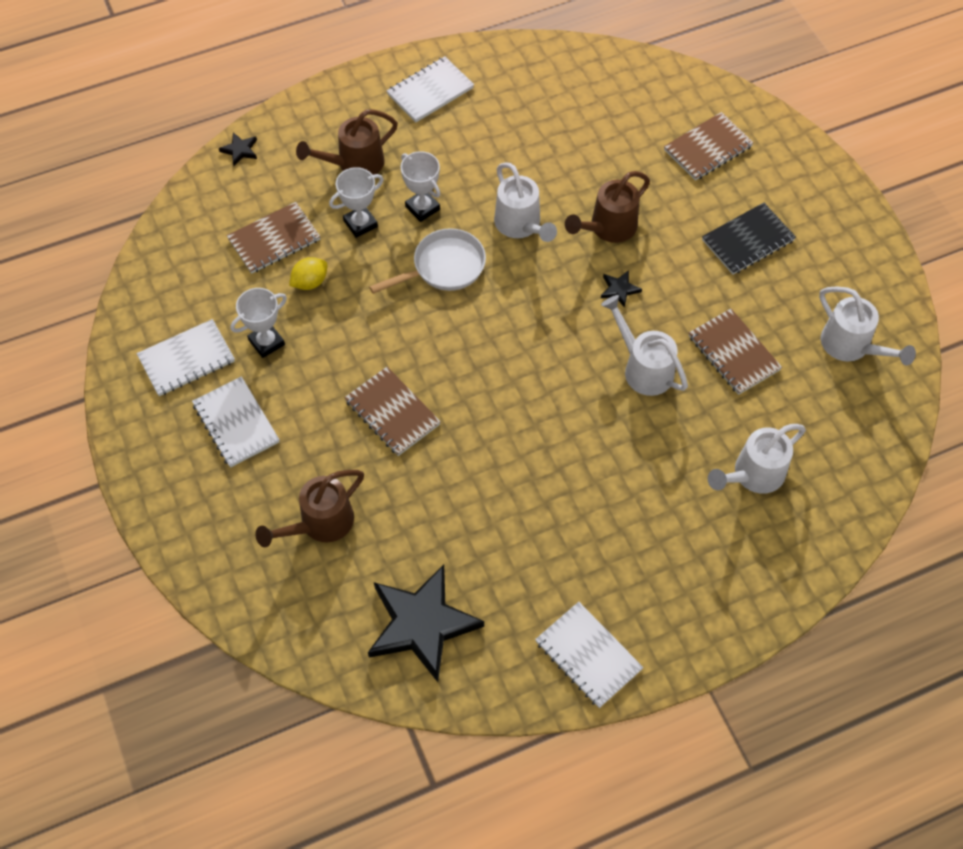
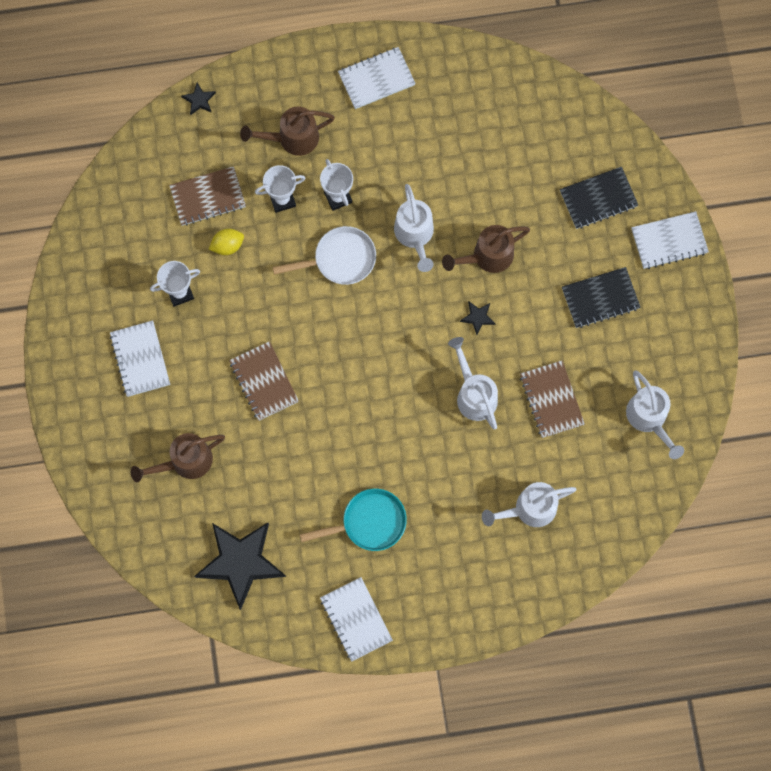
camera: 15 degrees right, 15 degrees up
white notebook [137,319,235,396] -> white notebook moved to [632,211,709,269]
brown notebook [664,112,754,181] -> black notebook [560,167,638,229]
none -> turquoise pan [300,489,407,551]

